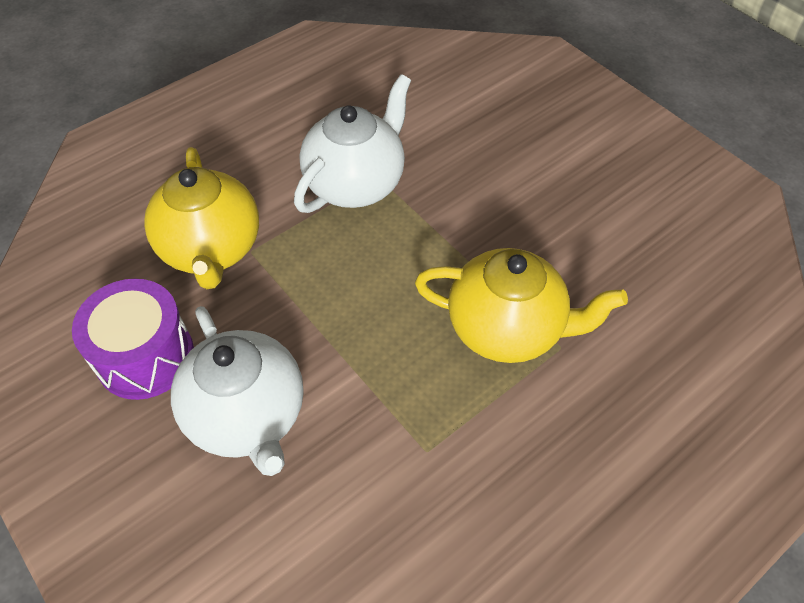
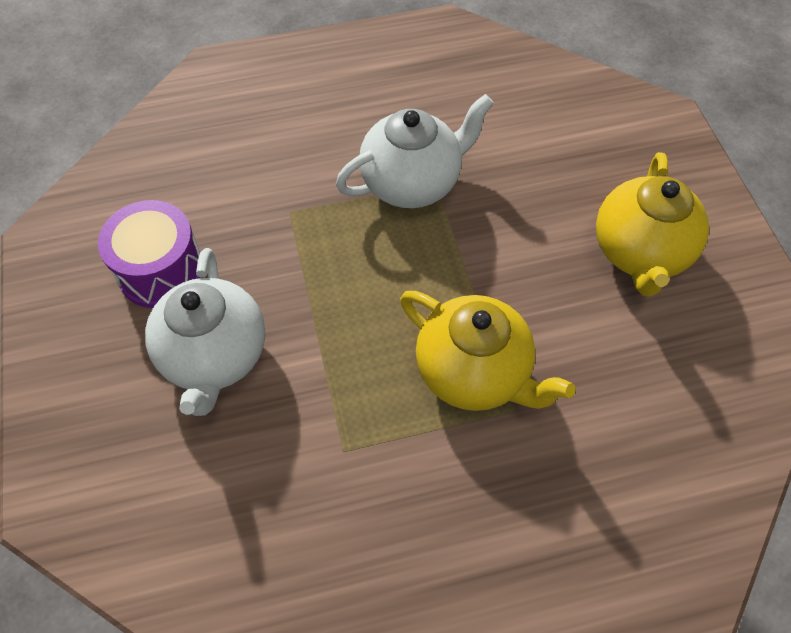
camera: 25 degrees right, 5 degrees up
yellow teapot [144,147,259,289] -> yellow teapot moved to [596,152,709,297]

